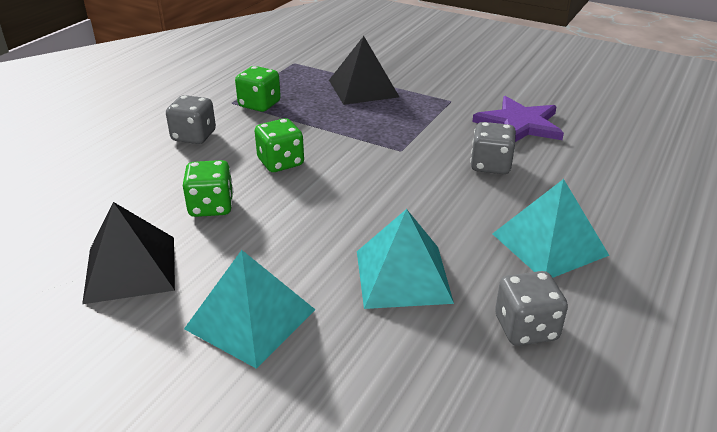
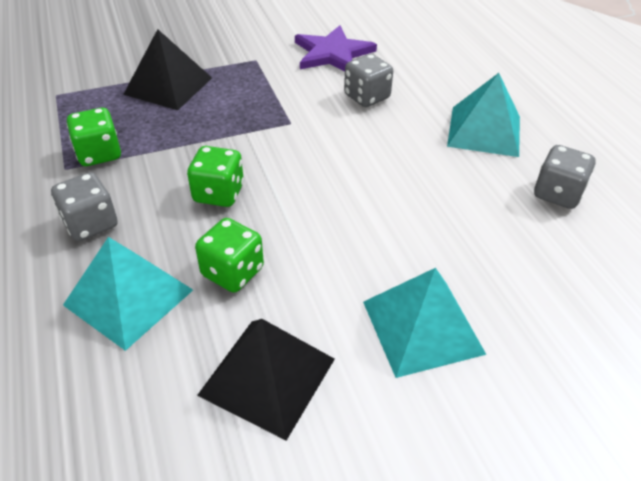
camera: 50 degrees left, 10 degrees up
turquoise pyramid [357,209,454,309] -> turquoise pyramid moved to [63,237,193,351]

